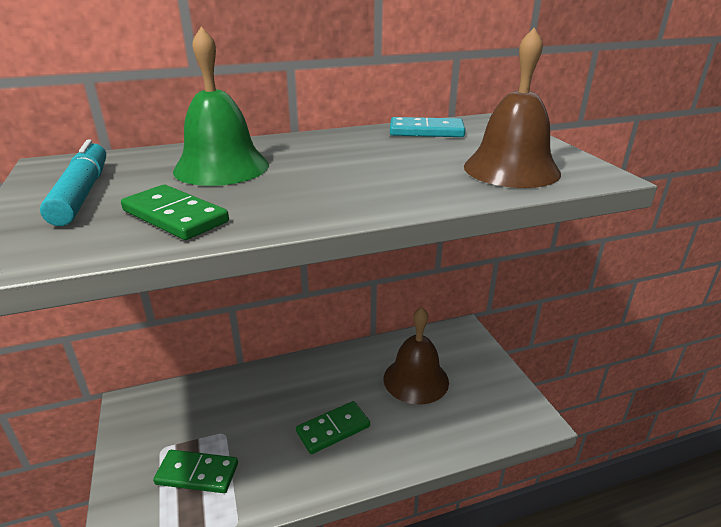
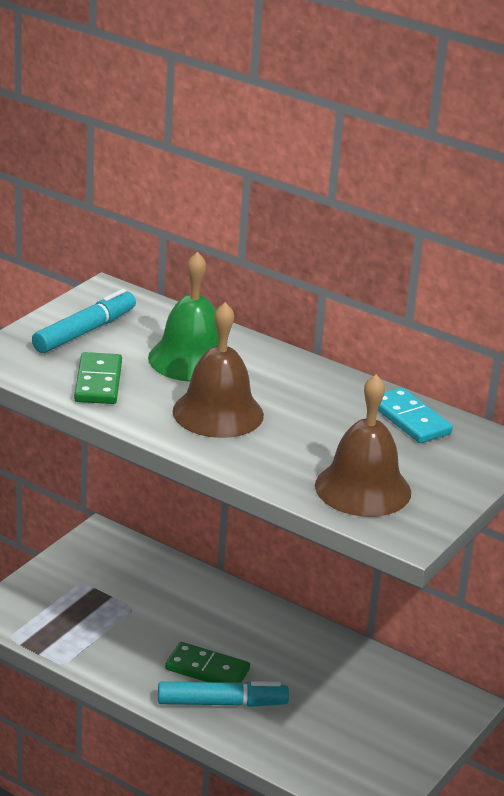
camera: 50 degrees right, 0 degrees up
green domino [153,450,238,493] -> none
brown bell [384,307,449,405] -> brown bell moved to [173,302,264,438]
none -> turquoise marker [158,681,289,707]

